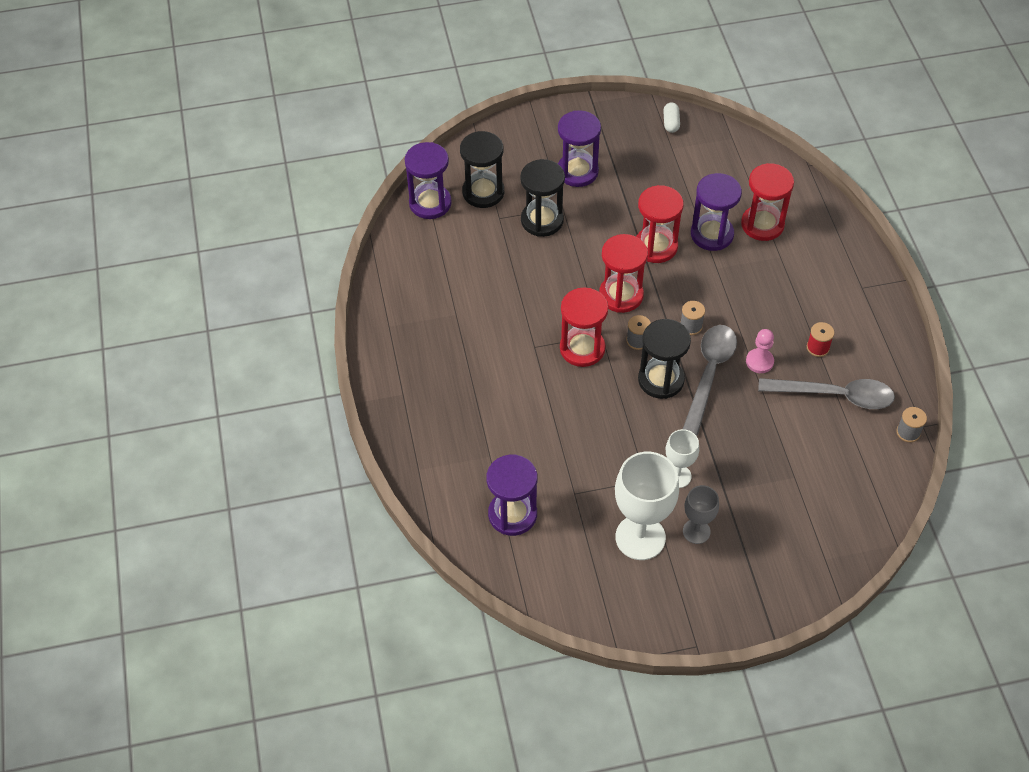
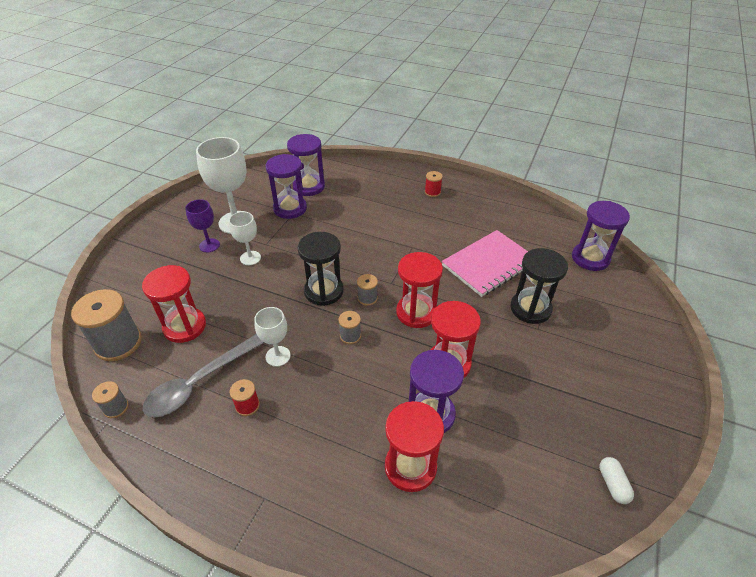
camera: 125 degrees right, 10 degrees down
black hourglass [460,131,504,208] -> none
purple hourglass [558,110,601,187] -> purple hourglass moved to [265,154,307,219]
red hourglass [560,288,608,367] -> red hourglass moved to [142,265,206,343]
white capsule [663,102,680,133] -> white capsule turned 45 degrees clockwise [599,457,634,504]
grey spoon [683,325,737,436] -> none
grey goblet [683,485,719,544] -> purple goblet [185,199,220,252]
pink pawn [746,329,774,373] -> white goblet [254,307,290,367]
none -> grey spool [71,289,142,361]
none -> red spool [425,171,443,197]
none -> pink notebook [442,230,528,297]

